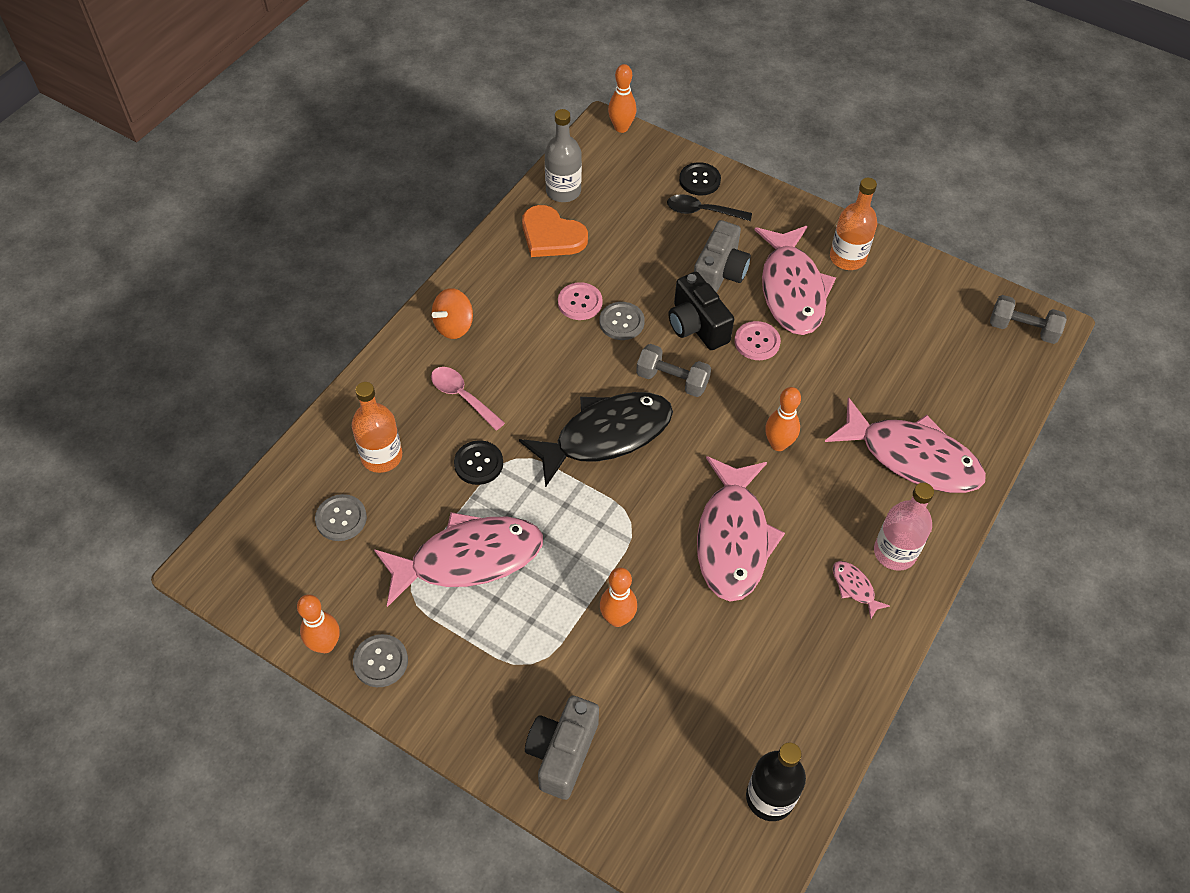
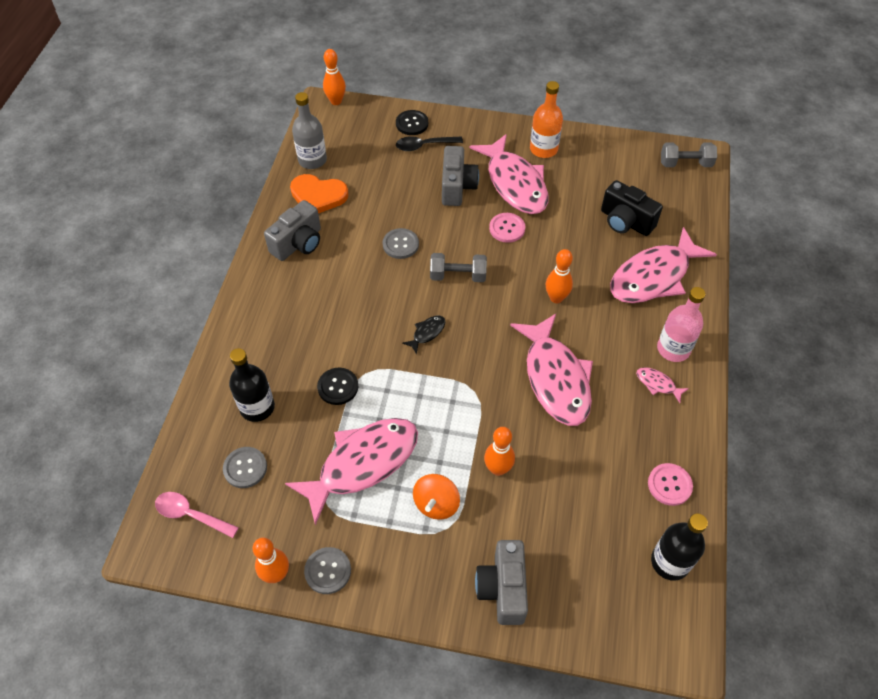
camera: 20 degrees left, 0 degrees up
orange bottle [352,382,402,473] -> black bottle [229,348,275,422]
pink spoon [431,367,505,431] -> pink spoon moved to [155,492,239,538]
orange spinning top [432,288,473,339] -> orange spinning top moved to [413,474,460,520]
black fish [519,392,673,488] -> black fish [402,316,445,354], size x0.40
pink button [558,282,602,320] -> pink button moved to [648,463,693,506]
black camera [668,272,734,350] -> black camera moved to [601,180,663,236]
pink fish [825,397,986,493] -> pink fish turned 135 degrees clockwise [610,227,717,303]
none -> grey camera [264,200,321,261]

